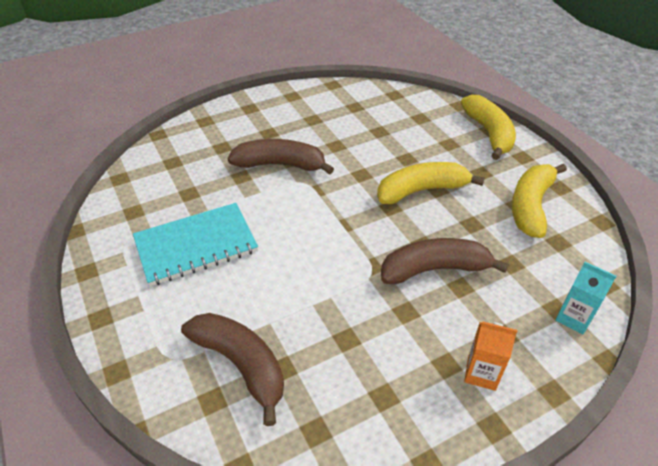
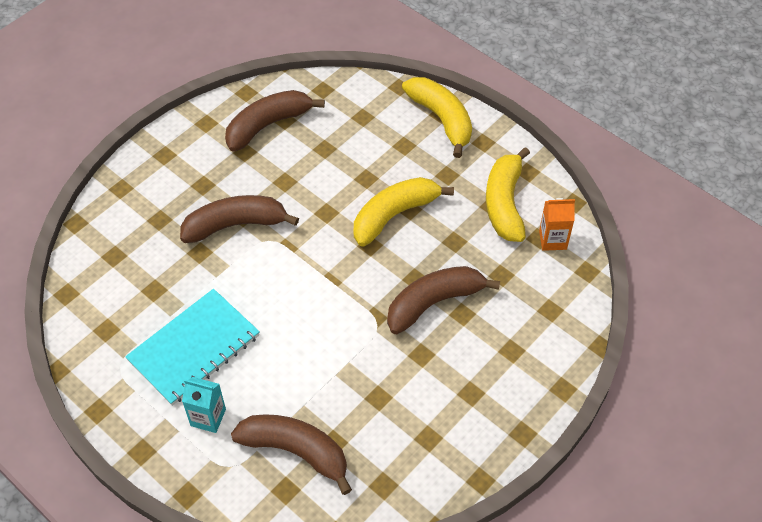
camera: 20 degrees left, 10 degrees up
orange carton [464,321,517,391] -> orange carton moved to [539,198,575,251]
turquoise carton [555,262,616,334] -> turquoise carton moved to [182,377,226,433]
none -> brown banana [225,90,325,151]

